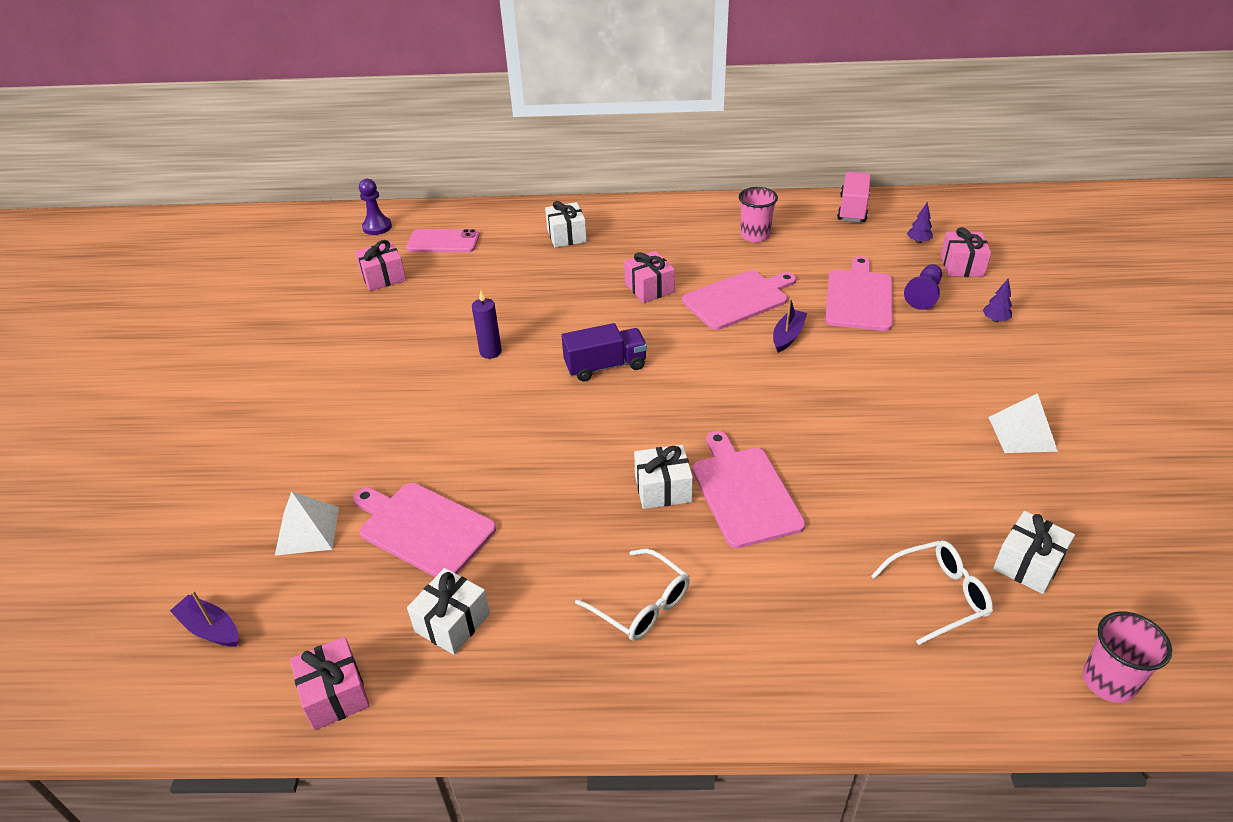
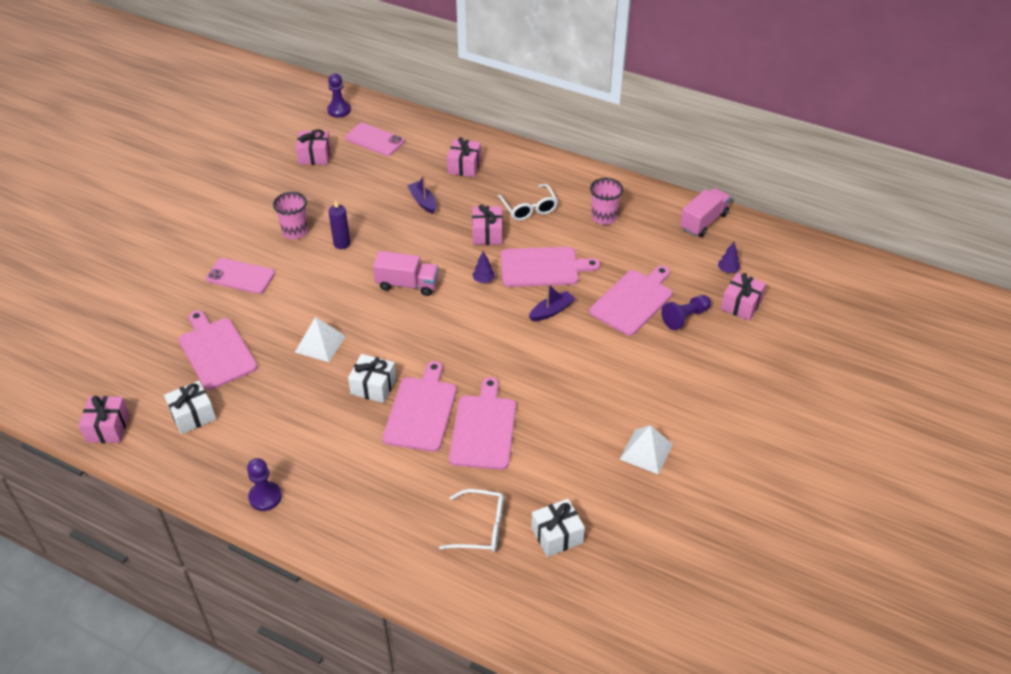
camera: 25 degrees right, 5 degrees up
purple boat [170,591,238,647] -> purple boat moved to [407,175,436,214]
white pyramid [275,491,339,556] -> white pyramid moved to [295,317,346,362]
white gift [545,201,587,248] -> pink gift [447,137,481,177]
purple truck [562,323,647,381] -> pink truck [373,251,439,296]
white glasses [575,549,690,641] -> white glasses moved to [497,184,558,220]
purple tree [983,278,1012,322] -> purple tree moved to [472,251,495,283]
pink cup [1083,611,1172,703] -> pink cup moved to [273,192,308,239]
none -> pink phone [206,258,275,294]
none -> purple pawn [247,458,282,511]
none -> pink cutting board [449,377,516,470]

